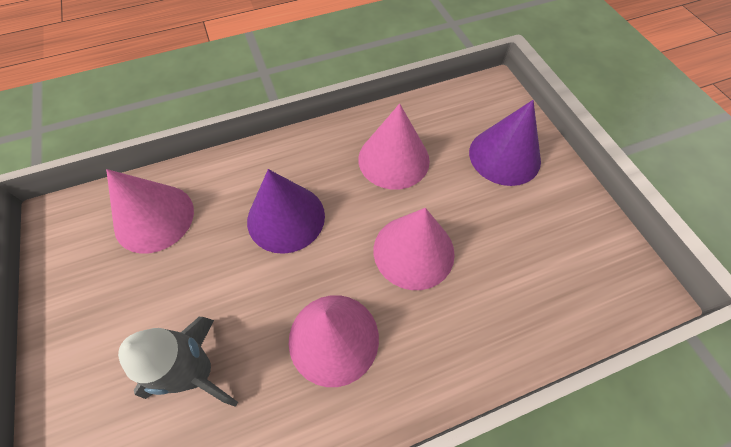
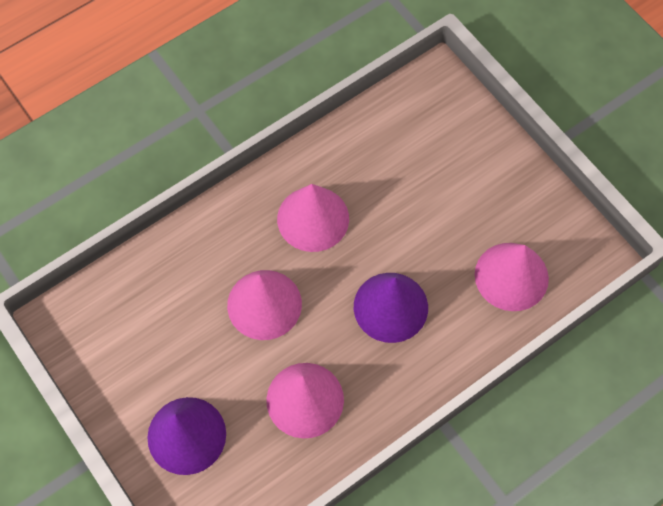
camera: 165 degrees right, 5 degrees up
grey rocket [118,317,239,407] -> none

